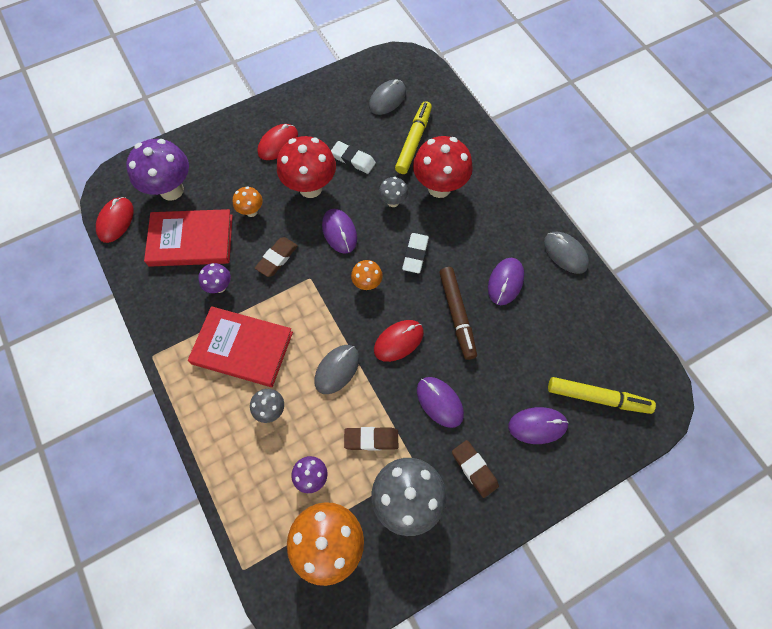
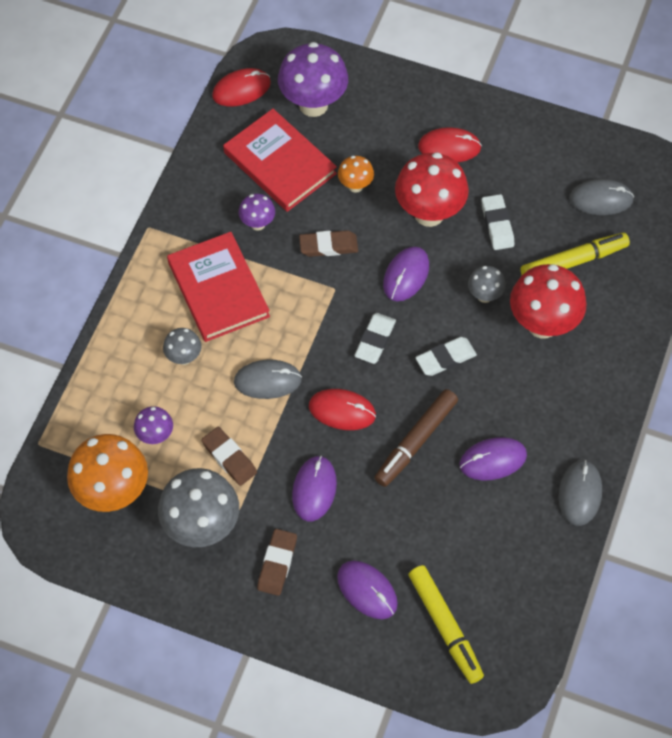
camera: 50 degrees right, 5 degrees down
orange mushroom [351,260,383,290] -> white eraser [354,313,396,364]

